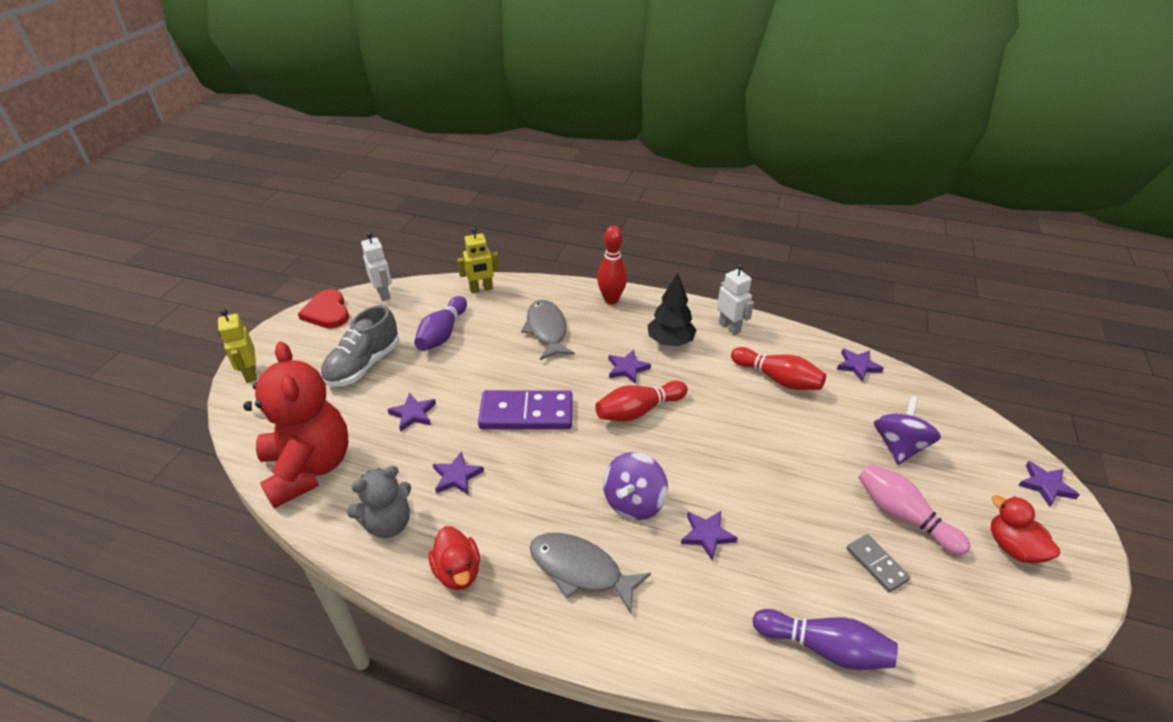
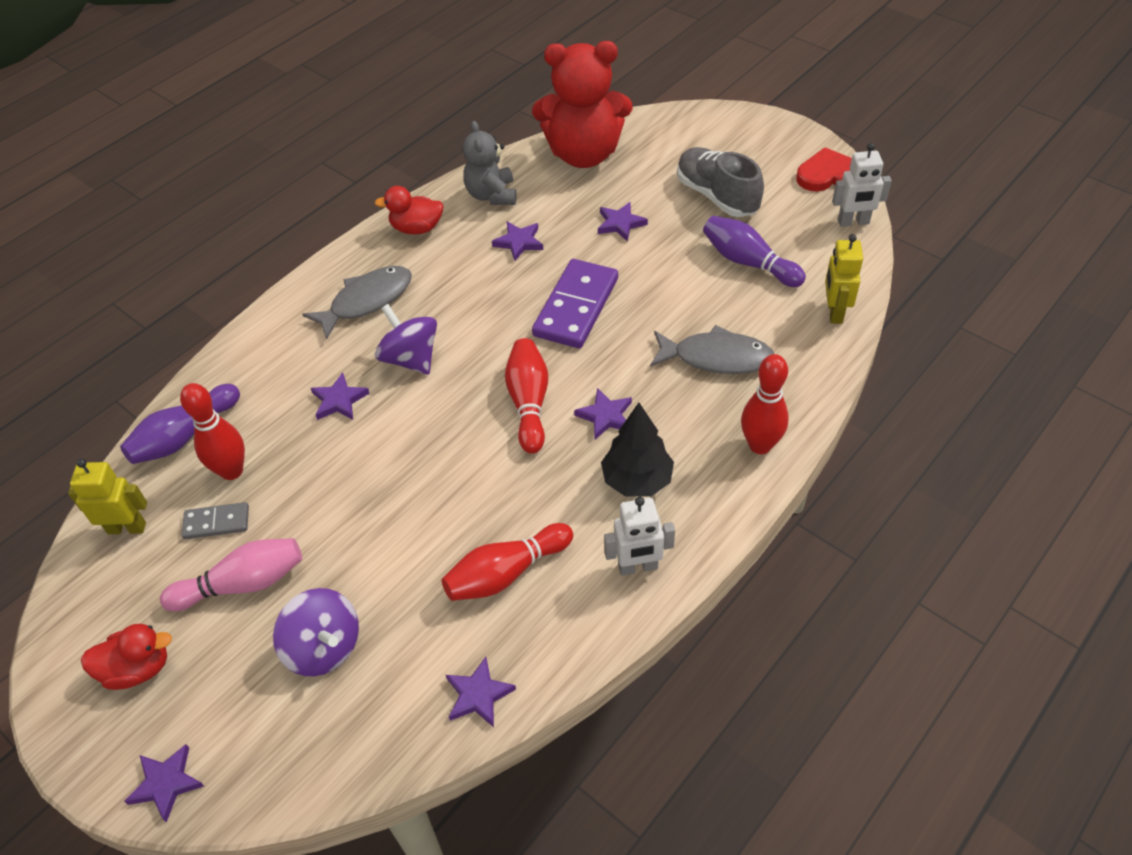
camera: 115 degrees right, 10 degrees up
yellow robot [218,309,257,383] -> yellow robot moved to [68,459,147,534]
none -> red bowling pin [180,383,245,480]

